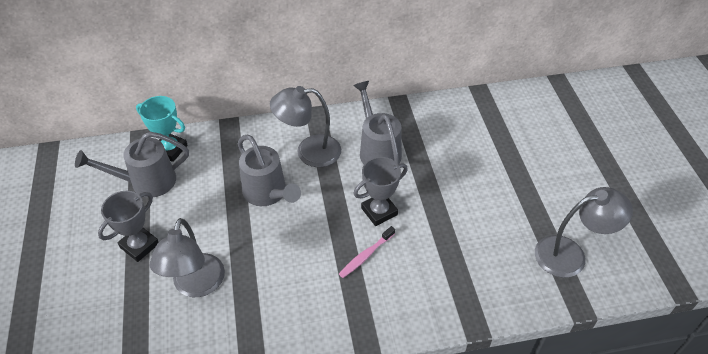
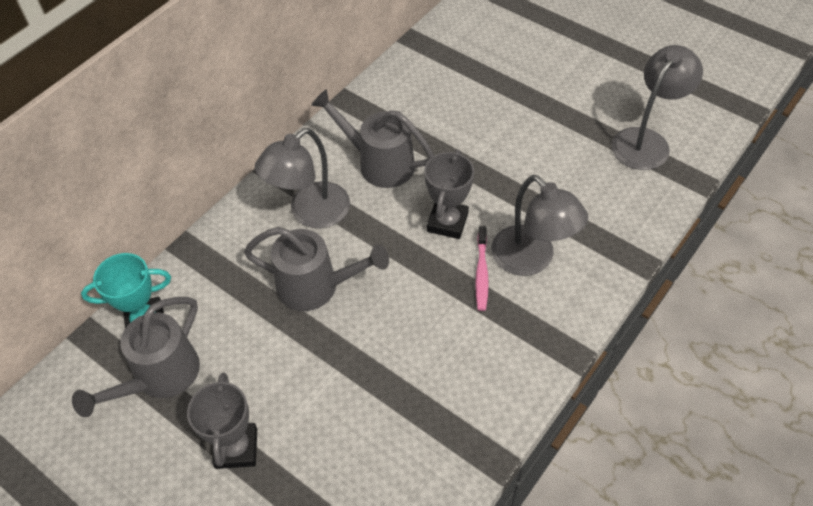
camera: 40 degrees left, 5 degrees up
grey lamp [150,218,225,297] -> grey lamp moved to [491,175,588,276]

